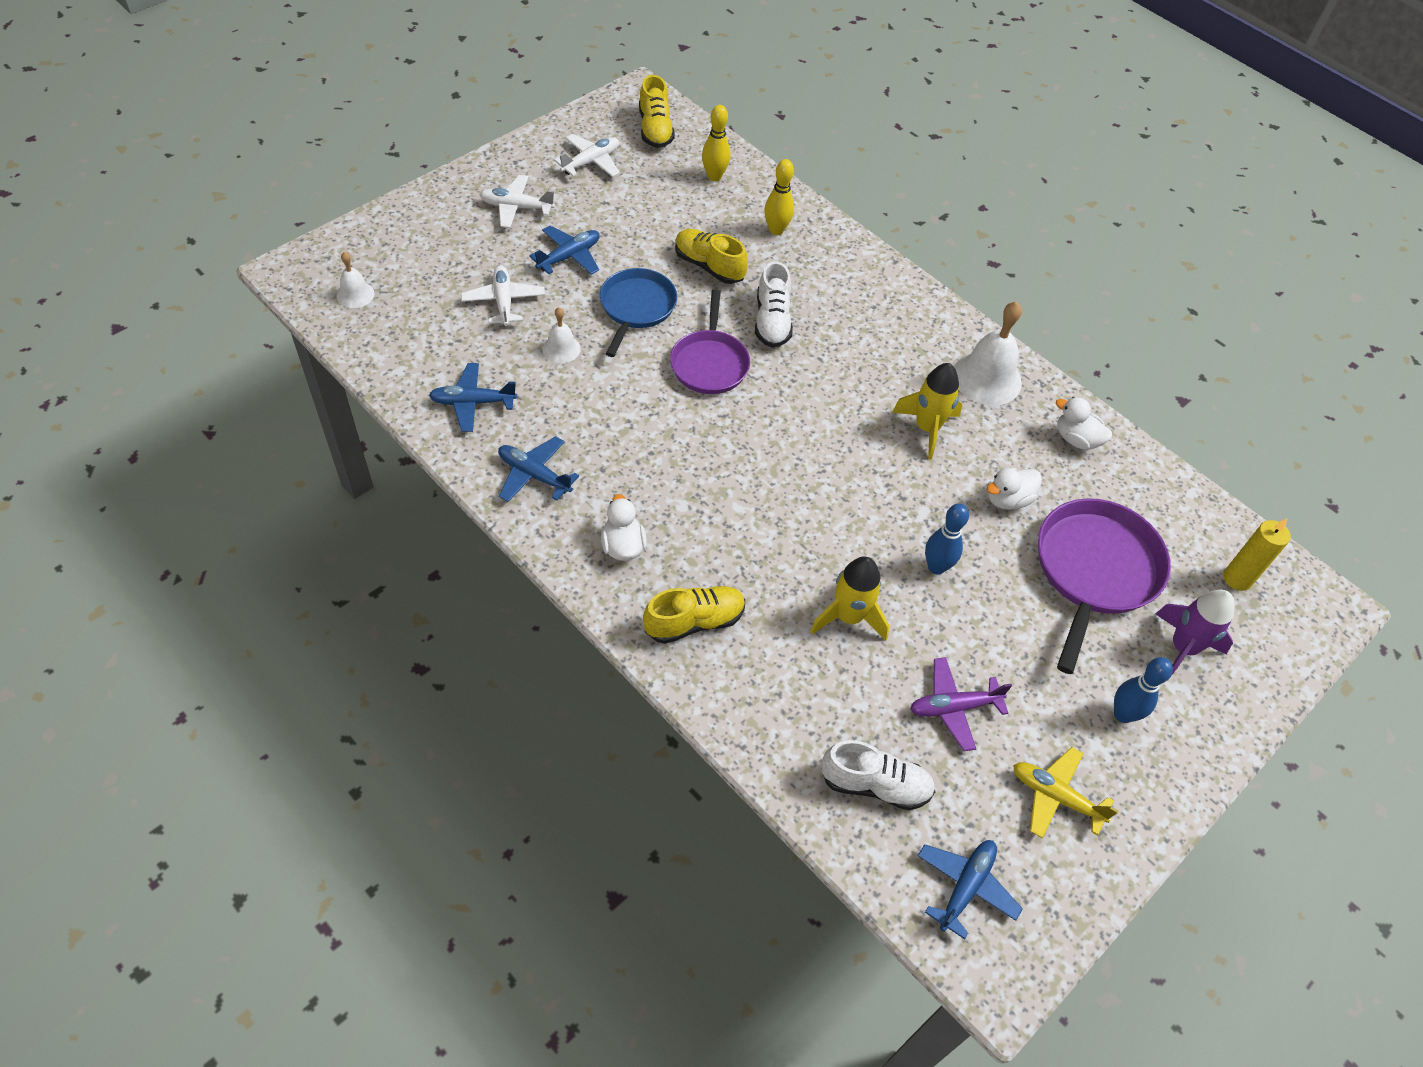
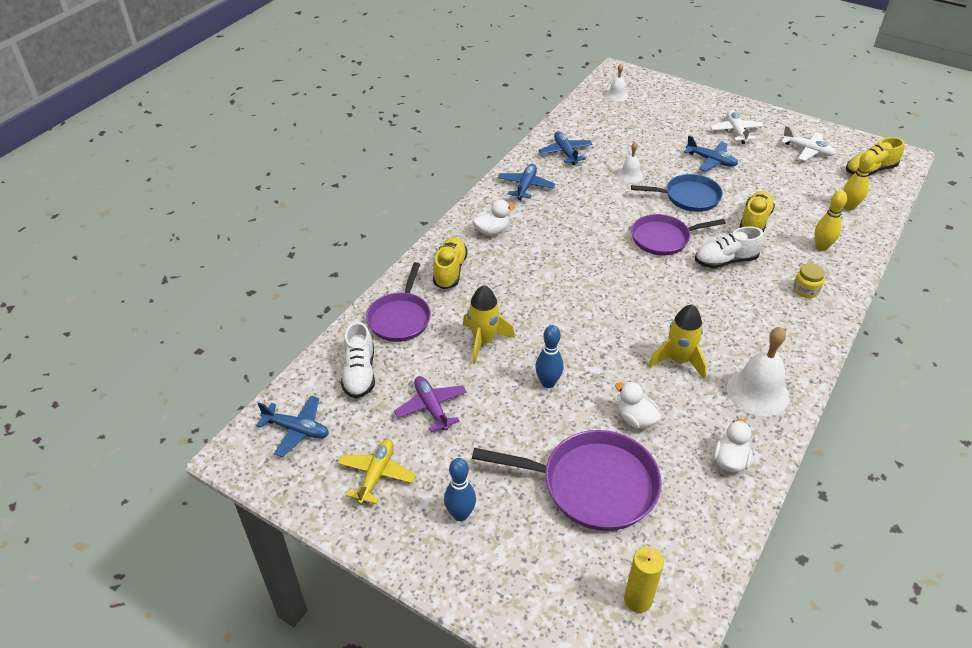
camera: 80 degrees right, 10 degrees down
white plane [461,265,545,326] -> none
yellow shoe [643,586,745,644] -> yellow shoe turned 135 degrees counterclockwise [433,237,468,289]
purple rocket [1156,590,1235,680] -> none
none -> purple pan [366,262,431,342]
none -> yellow jar [793,263,825,298]

